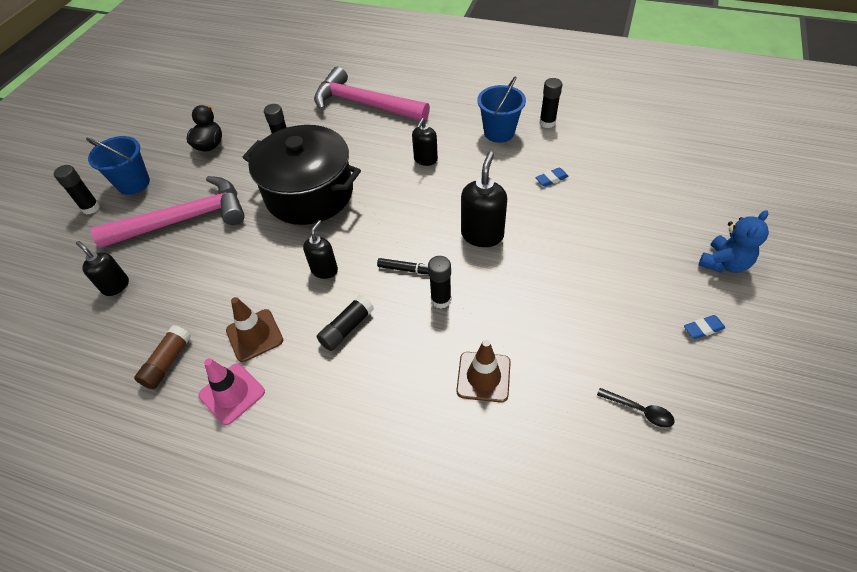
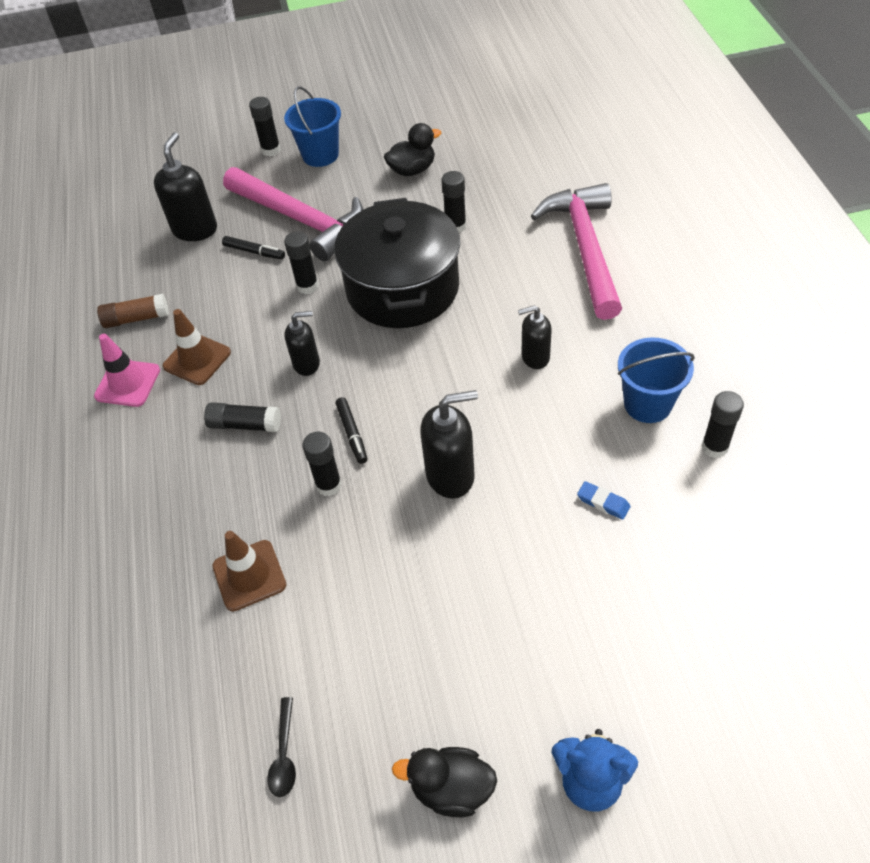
camera: 60 degrees right, 0 degrees up
black soap dispenser [76,241,129,296] -> black soap dispenser [154,132,217,241], size x1.57
blue eraser [684,315,726,339] -> black duck [392,747,497,817]
none -> black marker [222,236,285,259]
none -> black glue stick [284,231,318,294]

